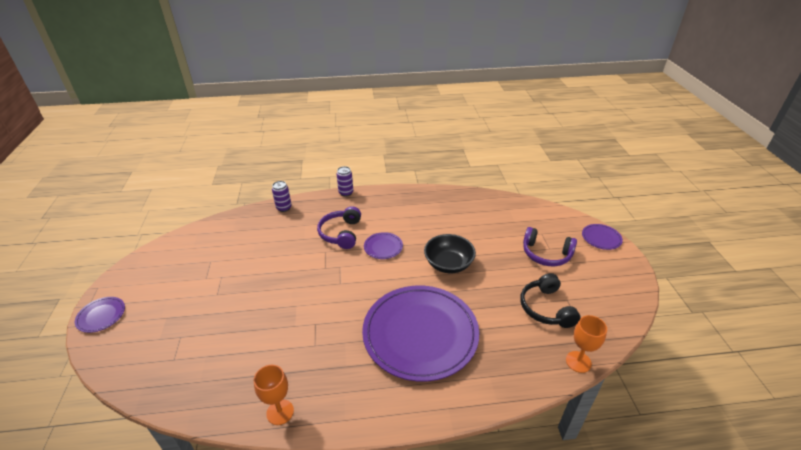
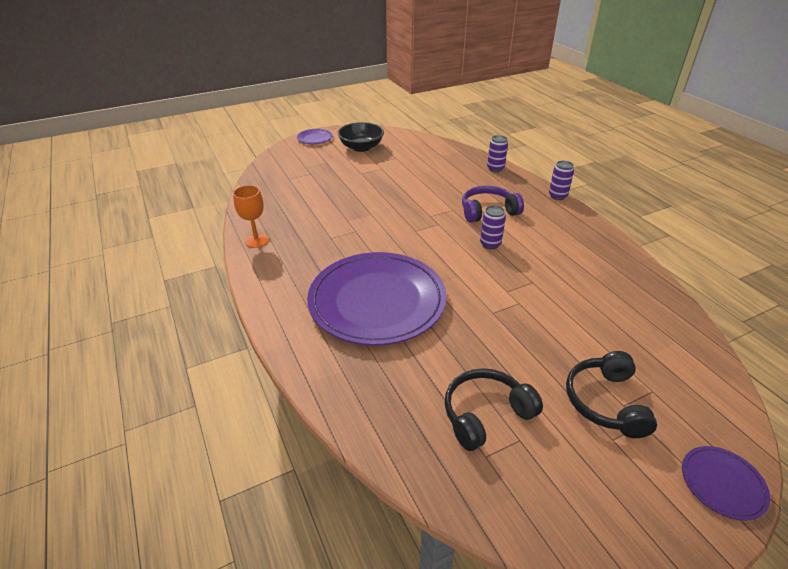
camera: 70 degrees right, 0 degrees up
purple plate [364,232,403,259] -> purple can [480,205,506,249]
black bowl [424,234,476,273] -> black bowl moved to [337,122,384,152]
purple headphones [523,227,577,266] -> black headphones [566,351,657,438]
orange goblet [566,315,607,373] -> none

